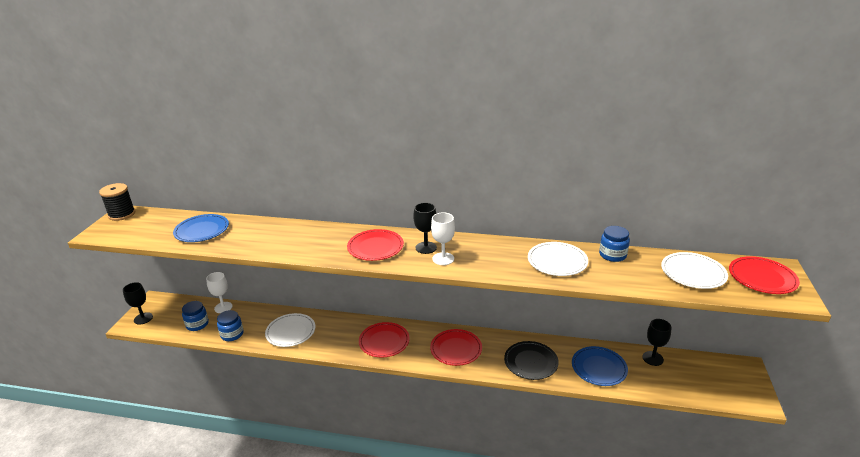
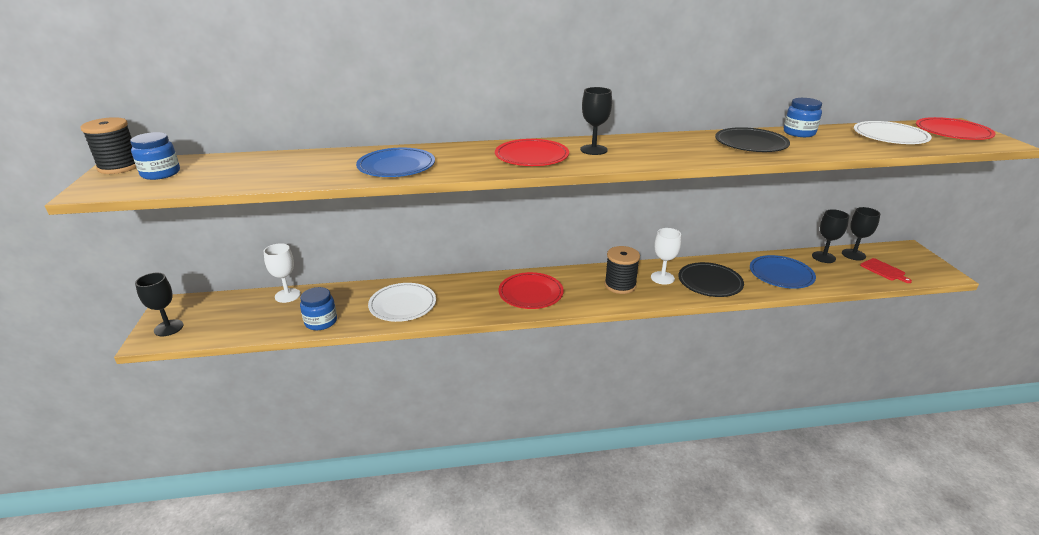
camera: 20 degrees left, 0 degrees up
blue plate [173,214,229,242] -> blue plate moved to [356,148,435,177]
blue jar [182,301,209,331] -> blue jar moved to [130,132,180,180]
red plate [430,329,482,366] -> black spool [604,246,640,294]
white goblet [431,213,455,265] -> white goblet moved to [651,228,681,285]
white plate [528,242,588,276] -> black plate [715,127,790,152]
none -> black goblet [842,207,880,260]
none -> red cutting board [860,258,912,283]

